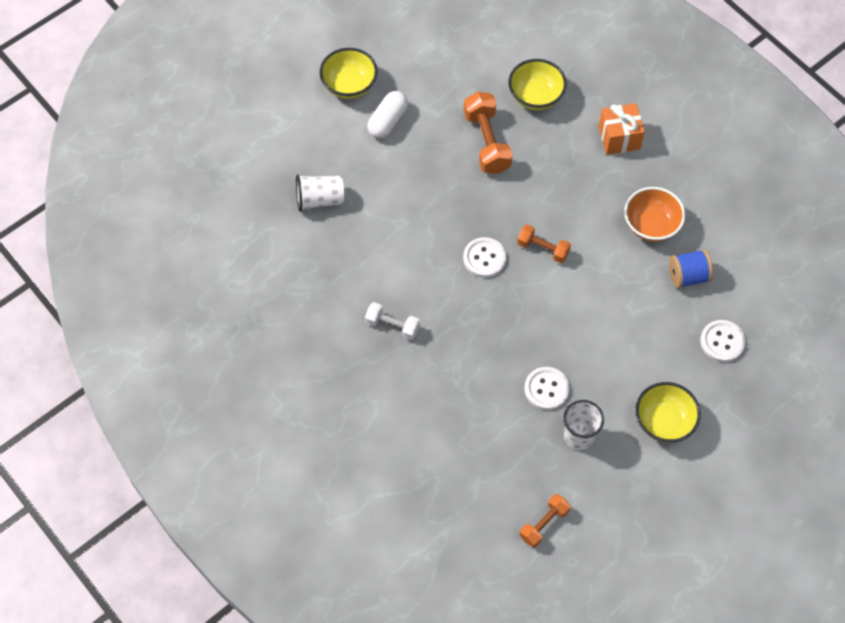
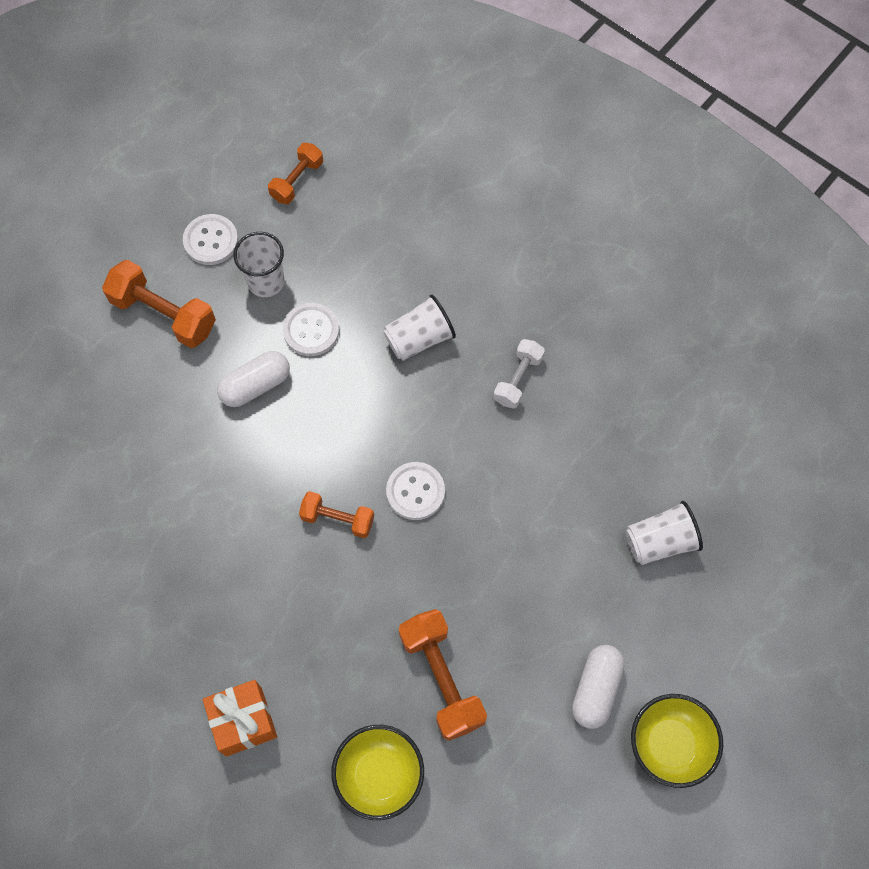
camera: 170 degrees right, 5 degrees up
white dumbbell [365,302,420,340] -> white dumbbell turned 75 degrees counterclockwise [494,339,545,409]
orange bowl [624,187,686,242] -> none
yellow bowl [635,382,701,443] -> orange dumbbell [102,260,216,348]
blue spool [669,249,713,288] -> none
white button [700,320,746,362] -> white button moved to [183,214,238,265]
none -> white capsule [217,351,290,407]
none -> white cup [383,295,456,361]

